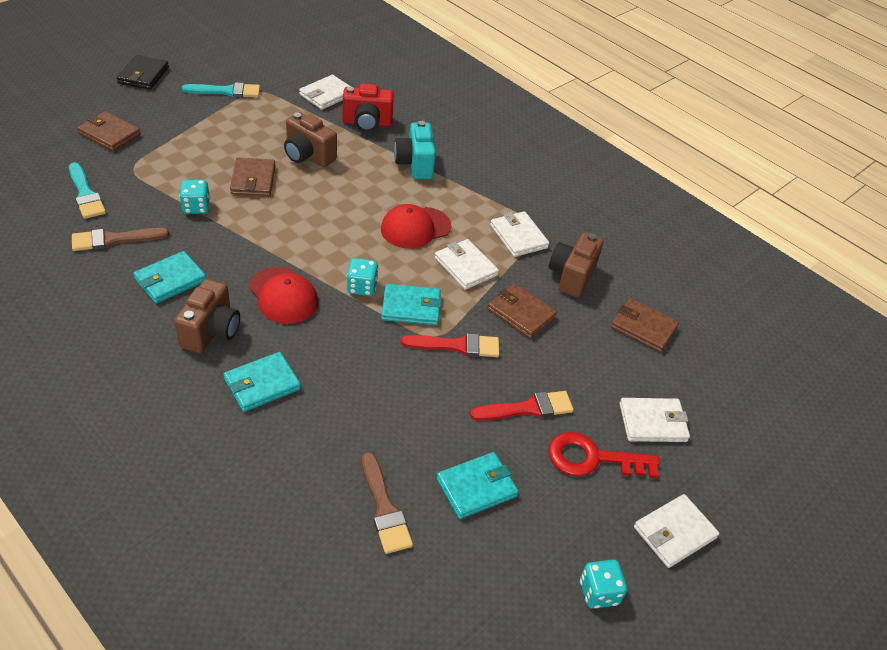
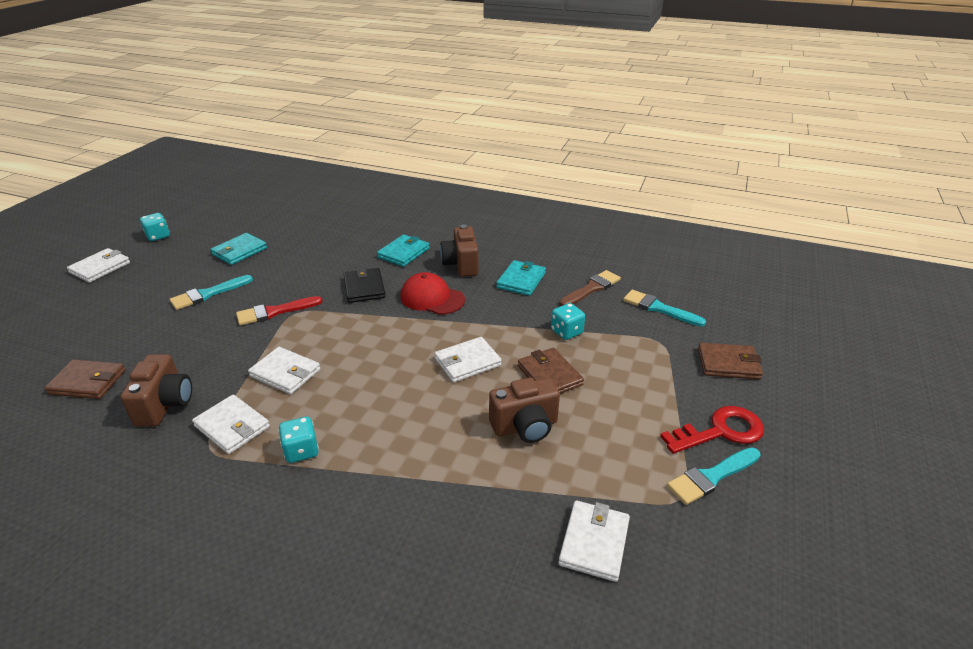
camera: 160 degrees right, 10 degrees down
black wallet [117,55,169,90] -> black wallet moved to [344,268,385,303]
brown camera [284,112,337,167] -> brown camera turned 150 degrees clockwise [489,377,560,443]
red camera [342,84,394,132] -> none
turquoise dice [347,258,379,296] -> turquoise dice moved to [279,416,319,463]
brown brush [362,452,413,554] -> none
red cap [381,204,451,249] -> none
turquoise wallet [381,284,442,325] -> none
turquoise camera [394,121,436,179] -> none
red brush [470,391,574,421] -> turquoise brush [169,275,253,310]
brown wallet [487,283,557,338] -> none
red key [548,432,659,478] -> red key moved to [660,406,764,454]
white wallet [619,398,690,442] -> white wallet moved to [434,337,502,383]

